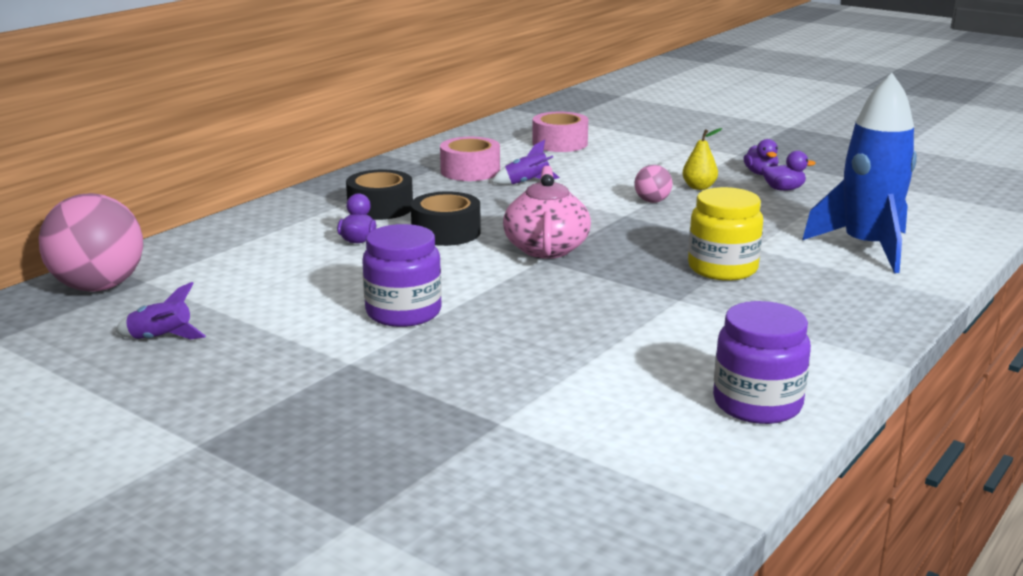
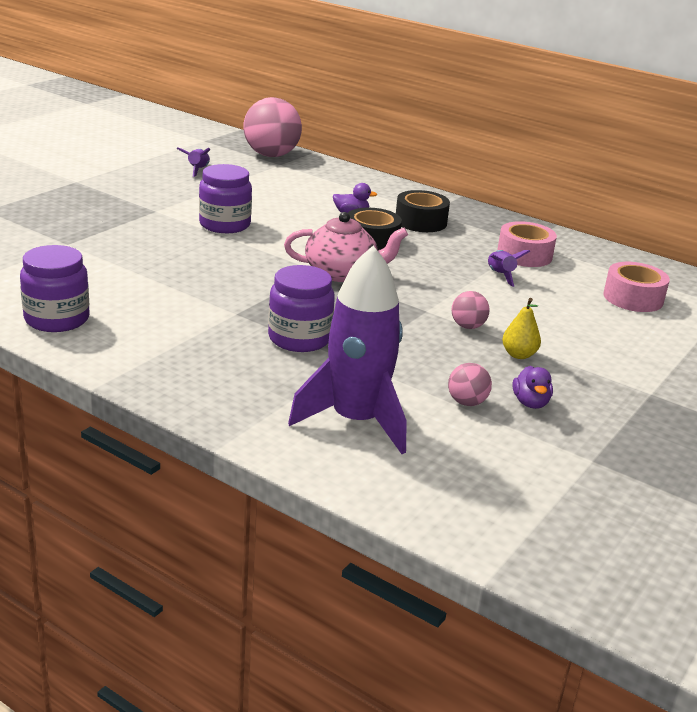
camera: 85 degrees right, 5 degrees up
yellow jar [688,187,763,281] -> purple jar [268,265,335,352]
purple duck [743,139,779,175] -> none
blue rocket [802,73,917,273] -> purple rocket [288,246,407,454]
none -> pink ball [448,363,492,406]

